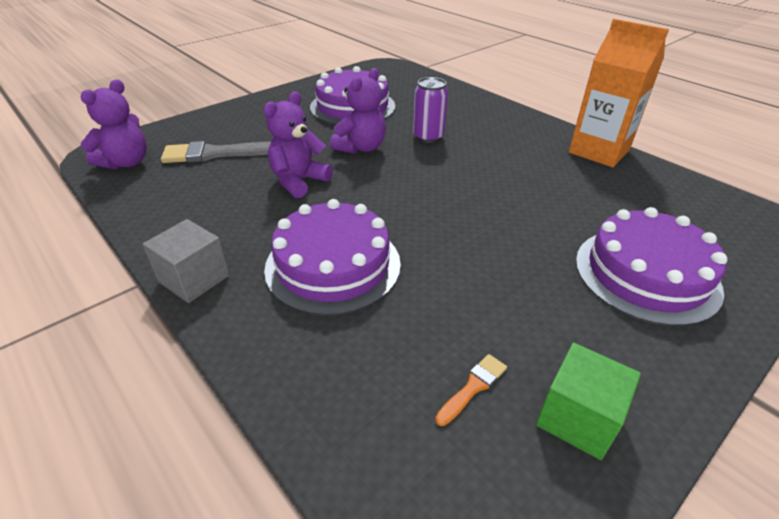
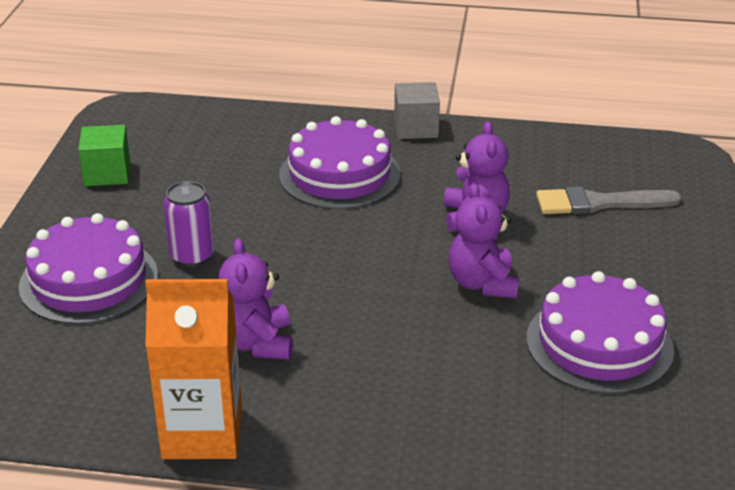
camera: 140 degrees right, 5 degrees down
purple teddy bear [81,79,147,169] -> purple teddy bear moved to [219,238,293,360]
grey brush [161,141,270,163] -> grey brush turned 135 degrees counterclockwise [536,186,681,215]
purple can [413,77,448,143] -> purple can moved to [164,181,214,267]
orange brush [435,354,507,426] -> none

